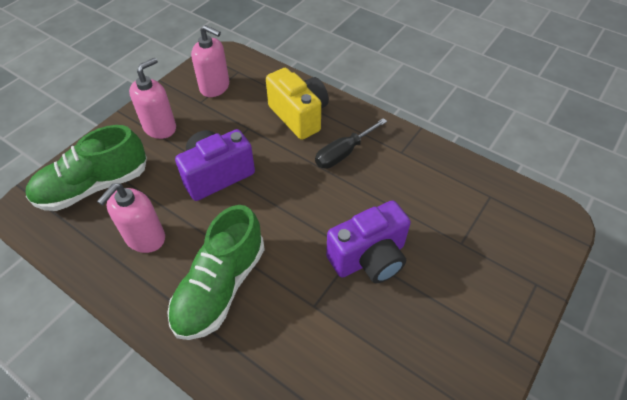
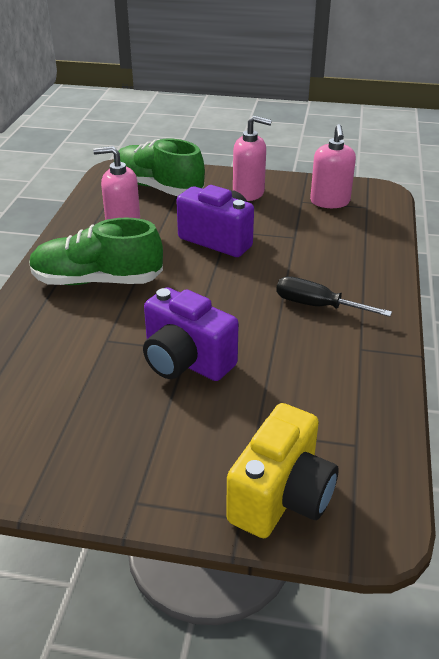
camera: 65 degrees right, 15 degrees down
yellow camera [266,68,329,140] -> yellow camera moved to [226,403,339,538]

